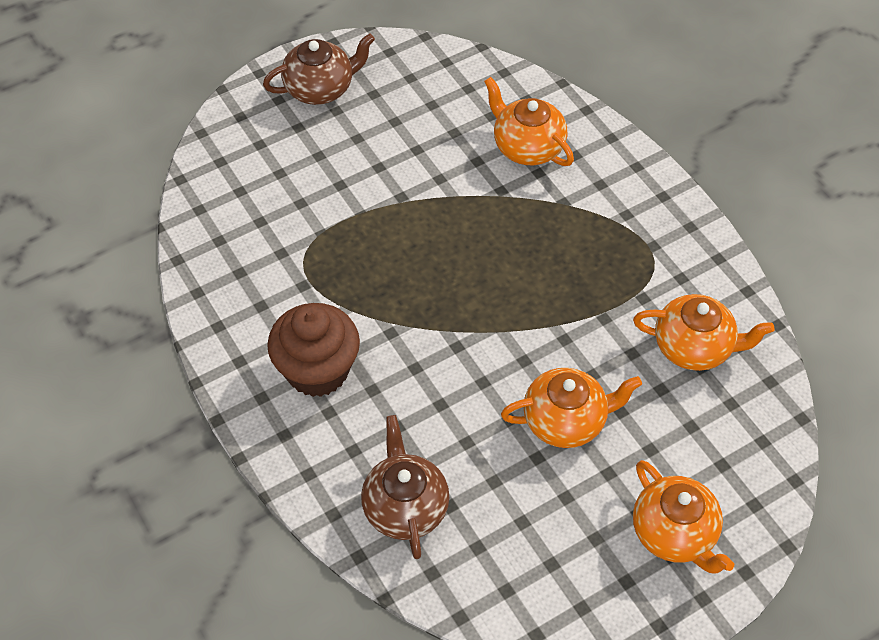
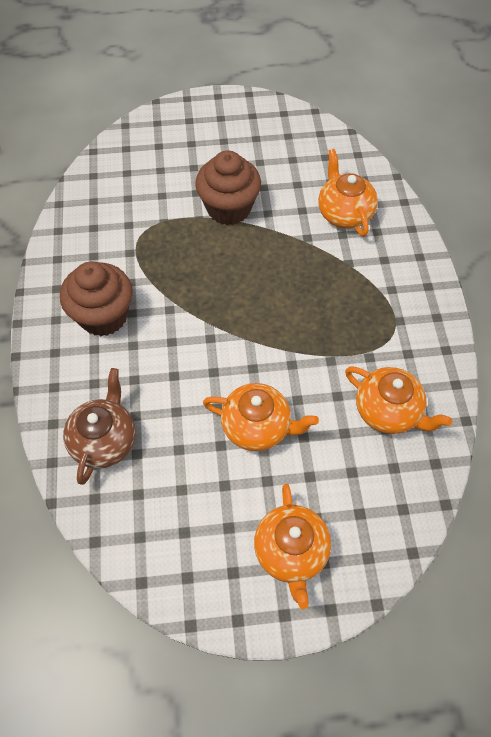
camera: 25 degrees right, 5 degrees up
brown teapot [263,33,375,105] -> none
none -> brown cupcake [195,150,261,225]

